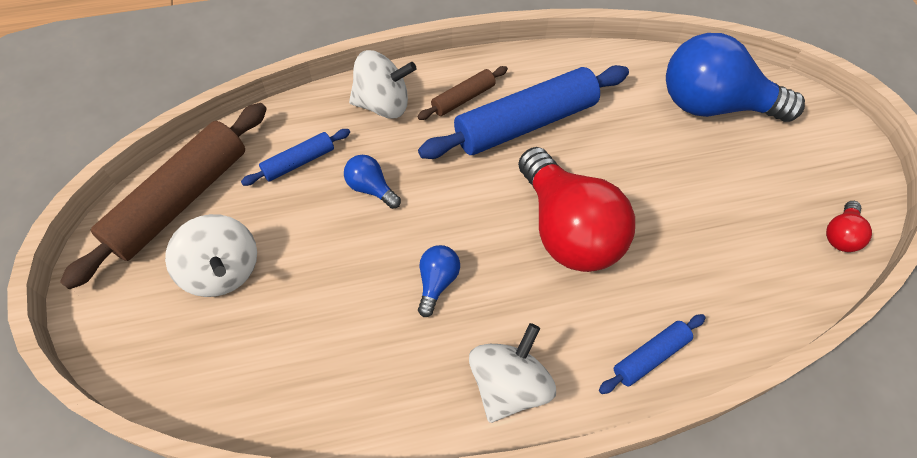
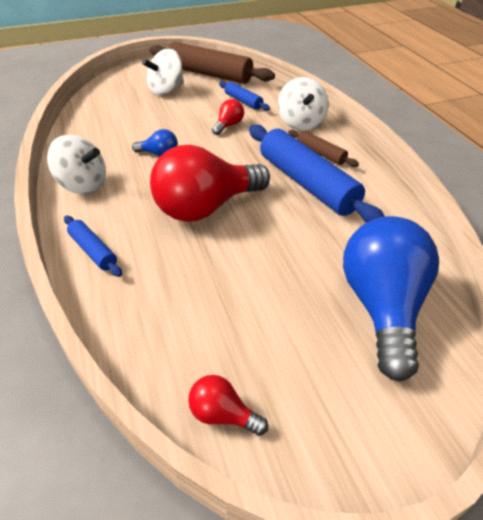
camera: 85 degrees right, 15 degrees down
blue light bulb [344,155,401,209] -> red light bulb [212,99,244,135]

